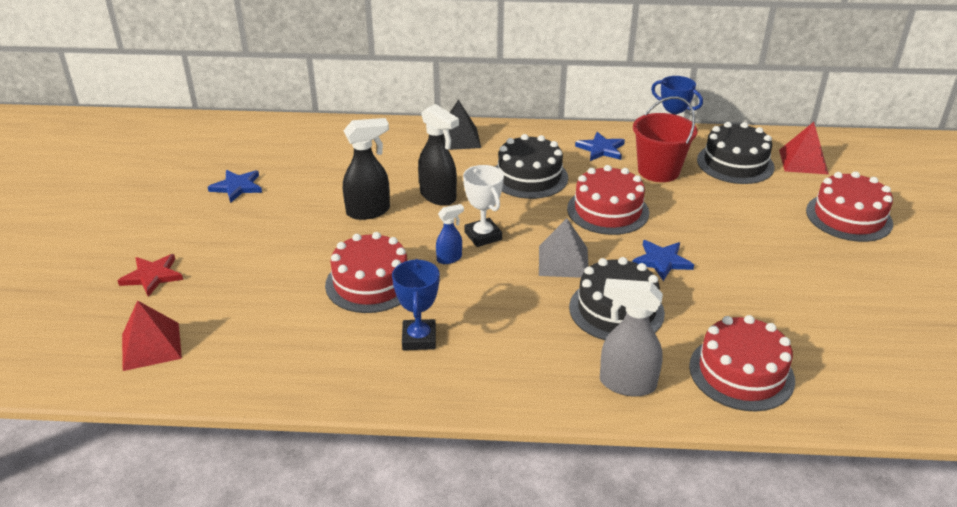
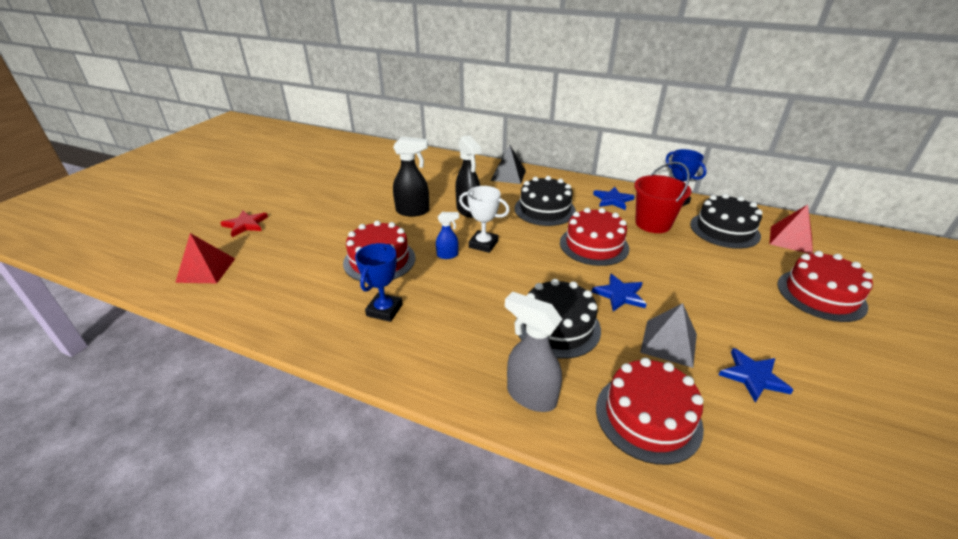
camera: 20 degrees right, 0 degrees up
blue star [208,170,262,203] -> blue star moved to [719,348,793,403]
white trophy [463,165,504,247] -> white trophy turned 60 degrees counterclockwise [459,186,510,253]
grey pyramid [539,218,589,278] -> grey pyramid moved to [640,303,697,368]

